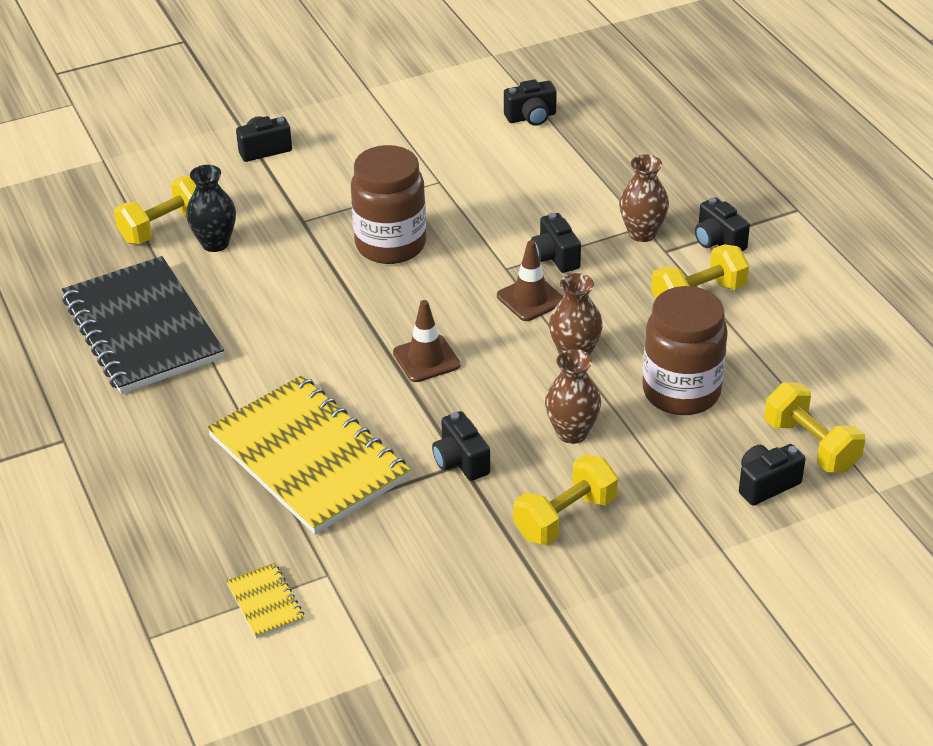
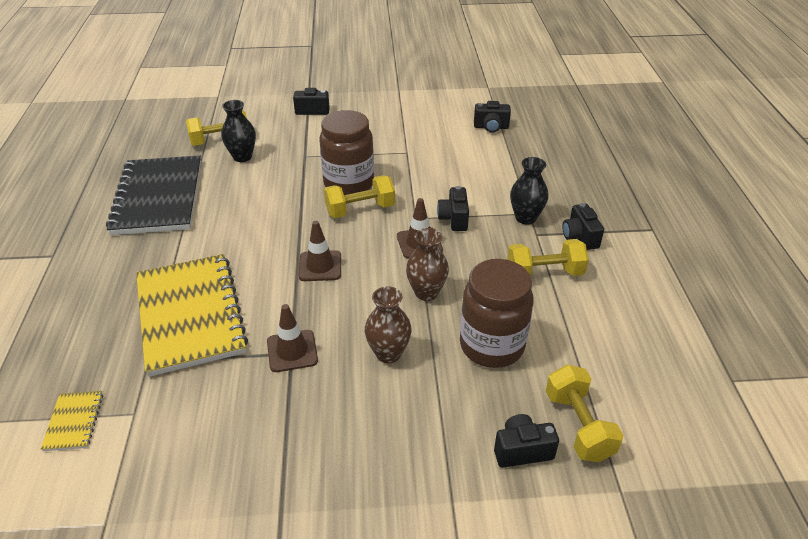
camera: 20 degrees right, 0 degrees up
black camera [432,411,490,481] -> brown traffic cone [267,304,318,372]
yellow dumbbell [513,455,618,545] -> yellow dumbbell moved to [324,175,395,218]
brown vase [619,154,669,242] -> black vase [510,157,548,225]

